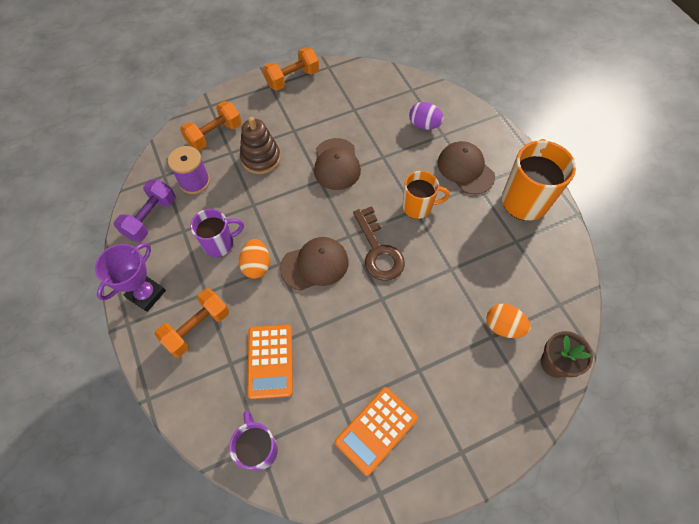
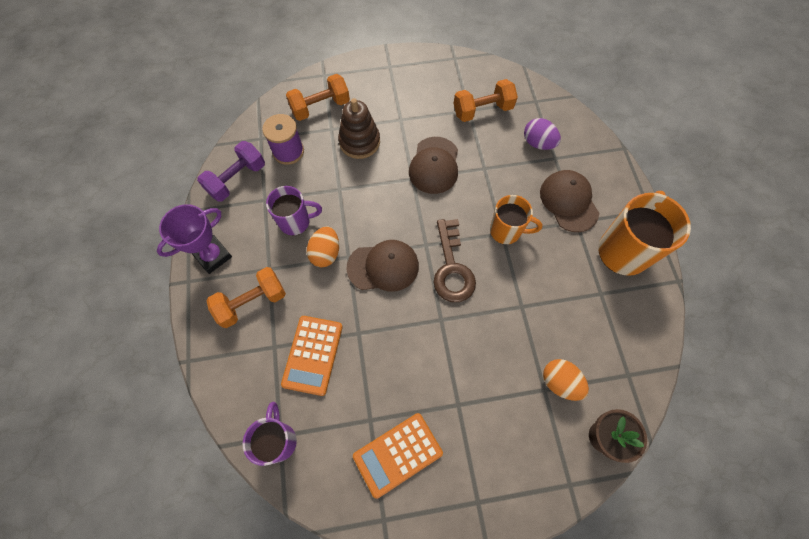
camera: 15 degrees right, 5 degrees up
orange dumbbell [263,47,319,90] -> orange dumbbell moved to [454,79,518,122]

